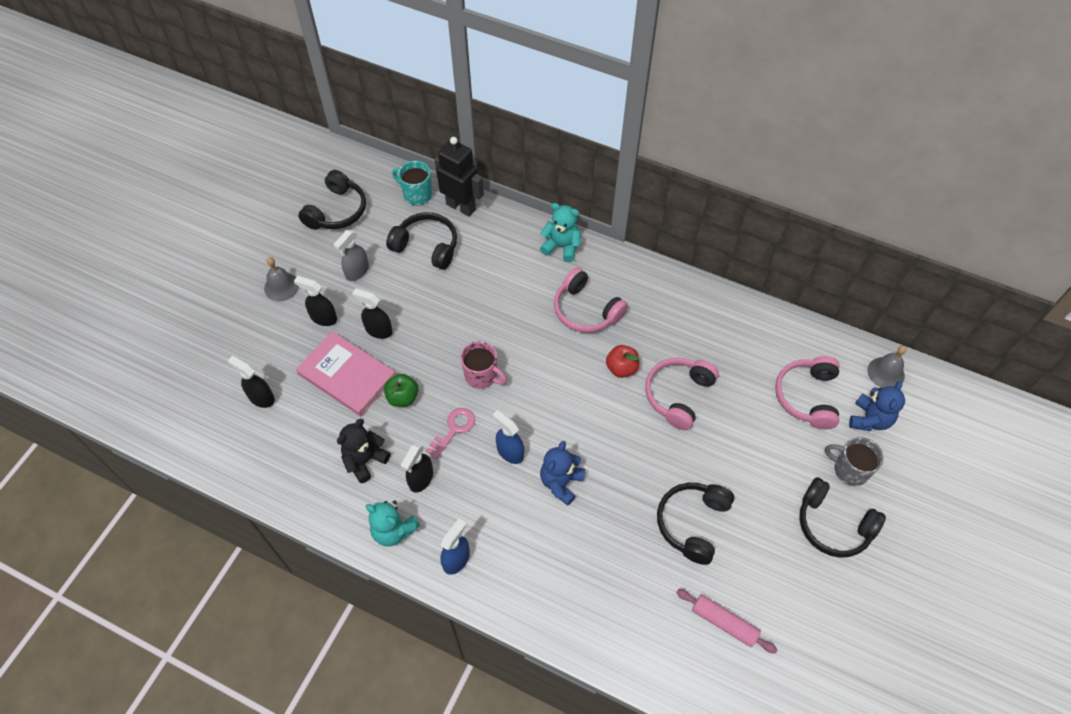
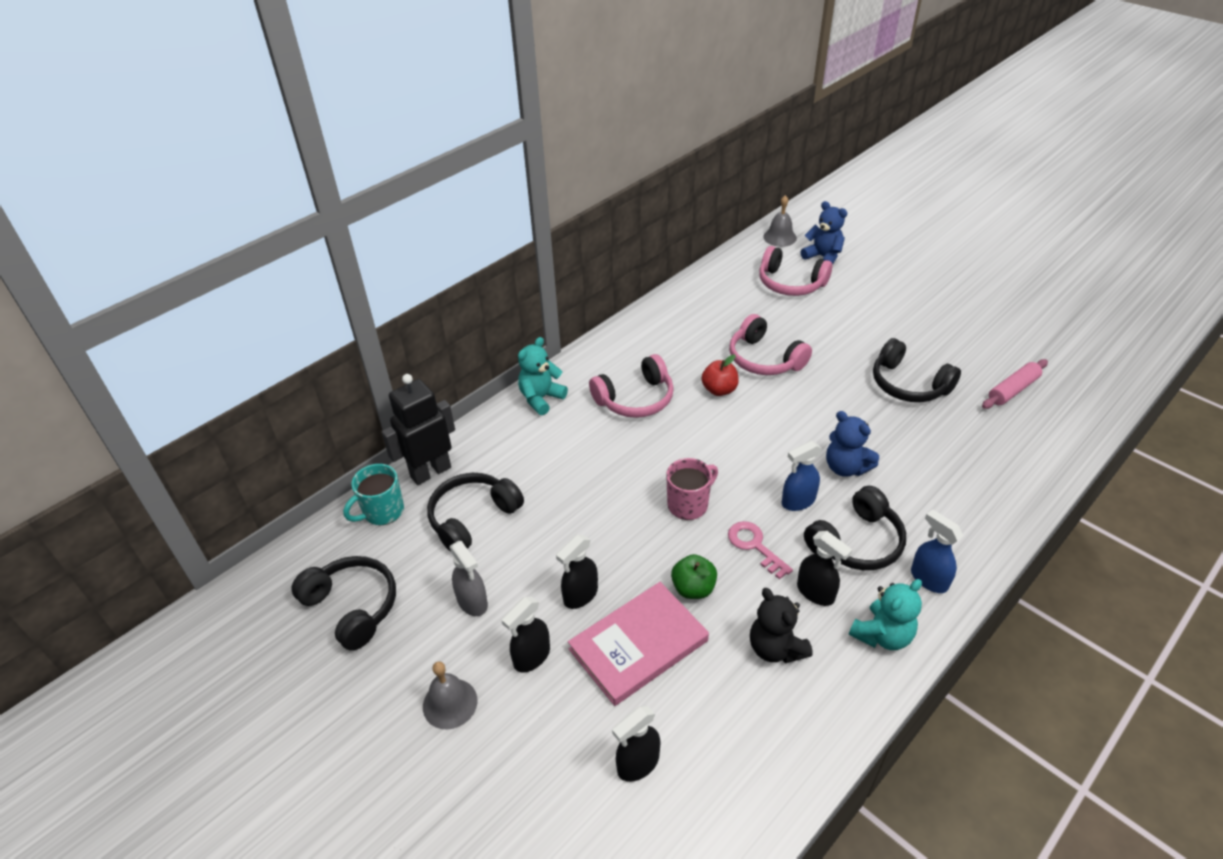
camera: 70 degrees left, 15 degrees down
black headphones [799,477,886,558] -> black headphones moved to [804,486,906,570]
grey mug [825,437,884,486] -> none

